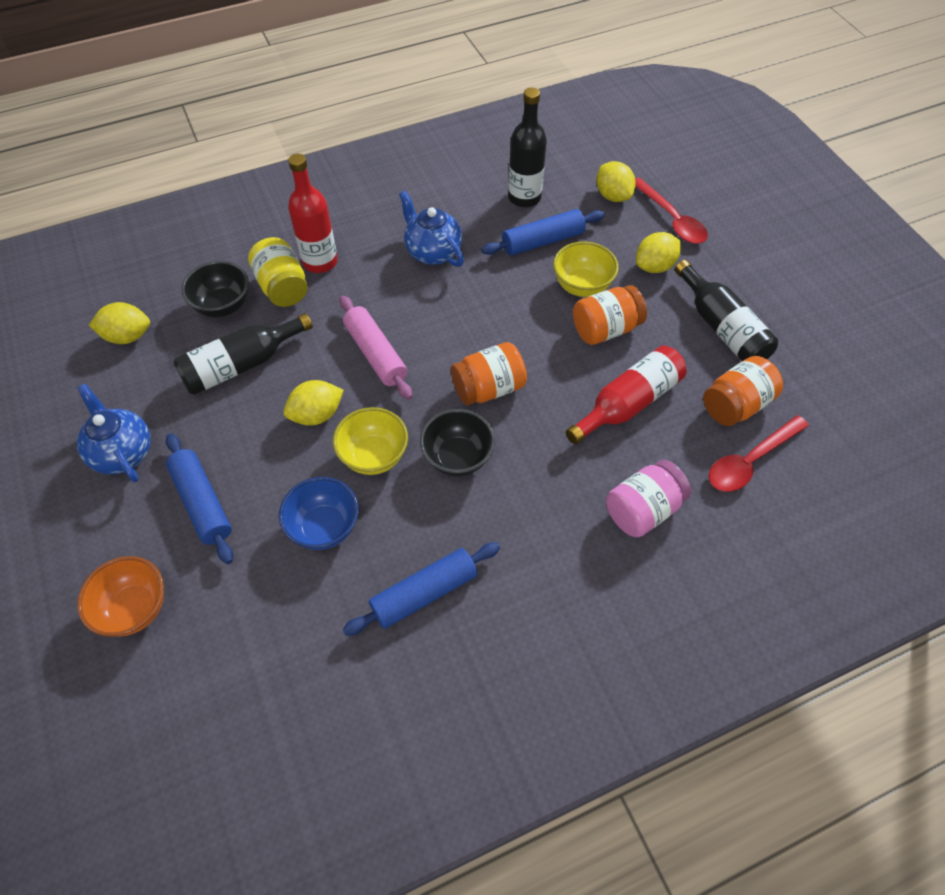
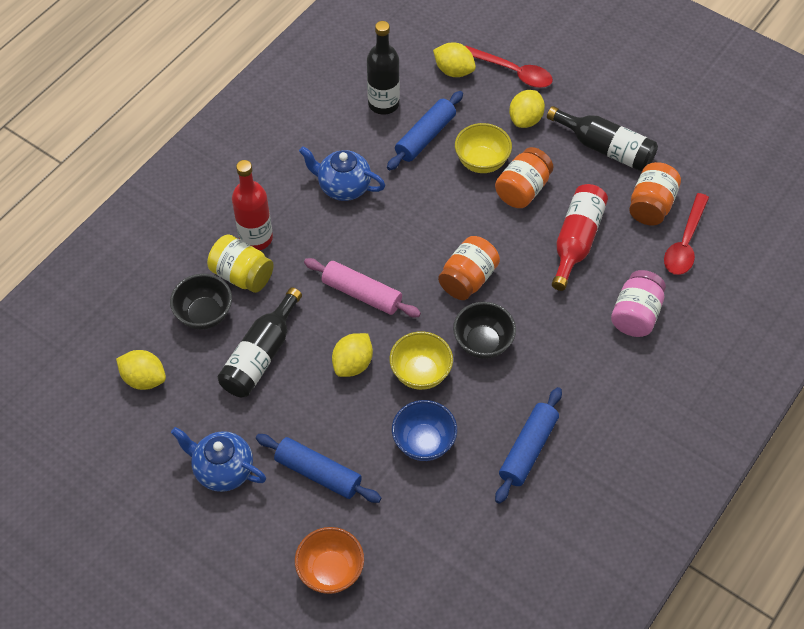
camera: 30 degrees left, 0 degrees up
yellow lemon [89,302,150,344] -> yellow lemon turned 60 degrees clockwise [116,350,166,390]

